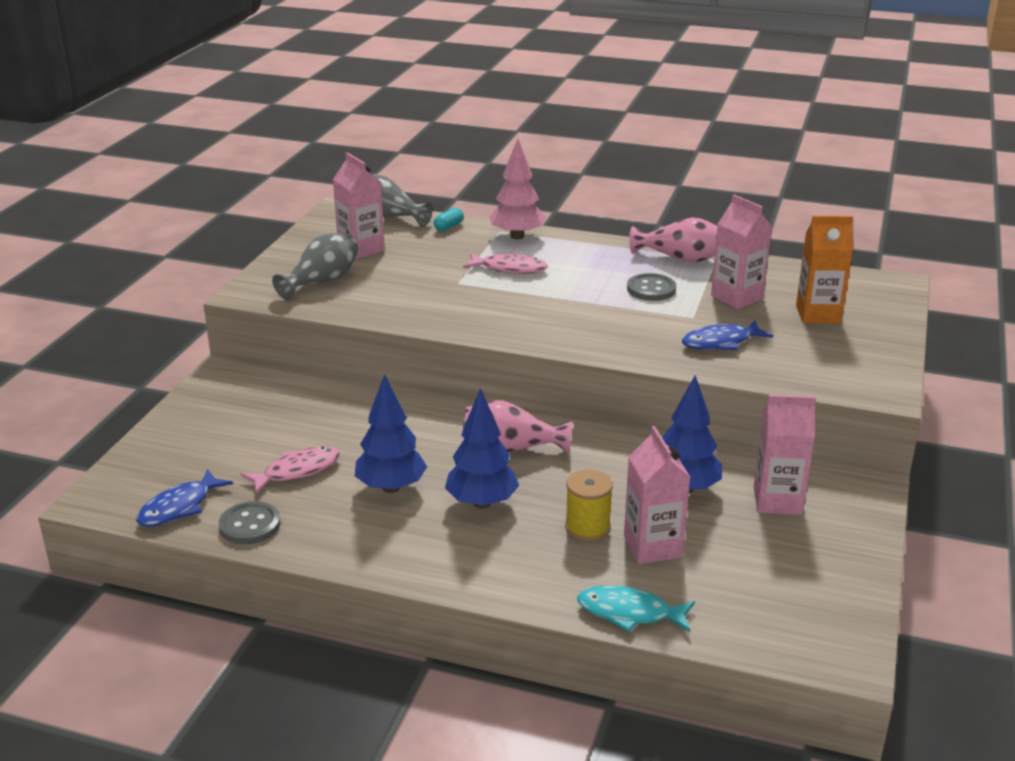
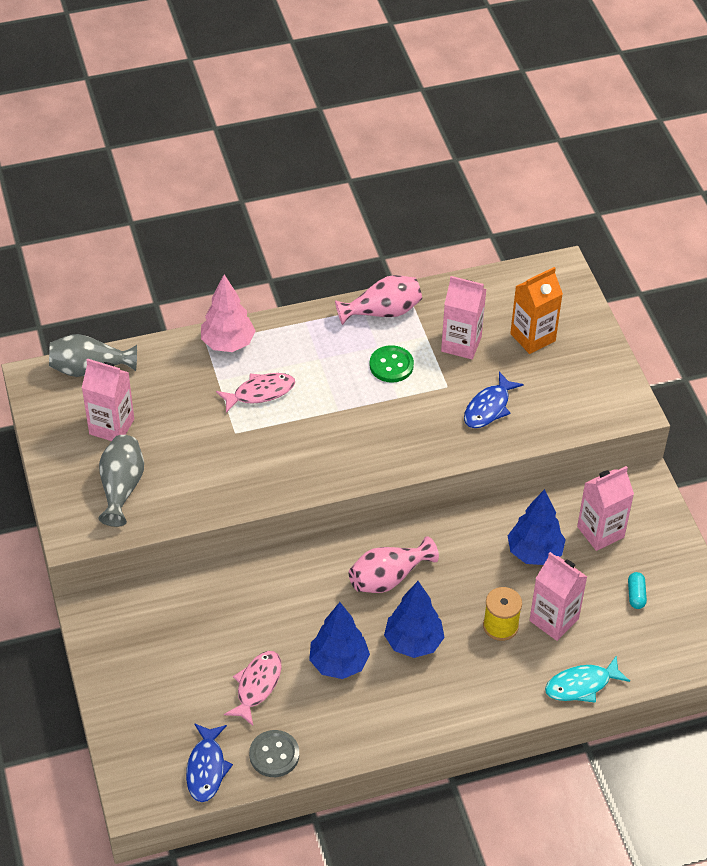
camera: 35 degrees left, 20 degrees up
turquoise capsule [434,208,464,231] -> turquoise capsule moved to [628,572,647,609]
grey button [627,273,676,301] -> green button [369,345,414,383]

